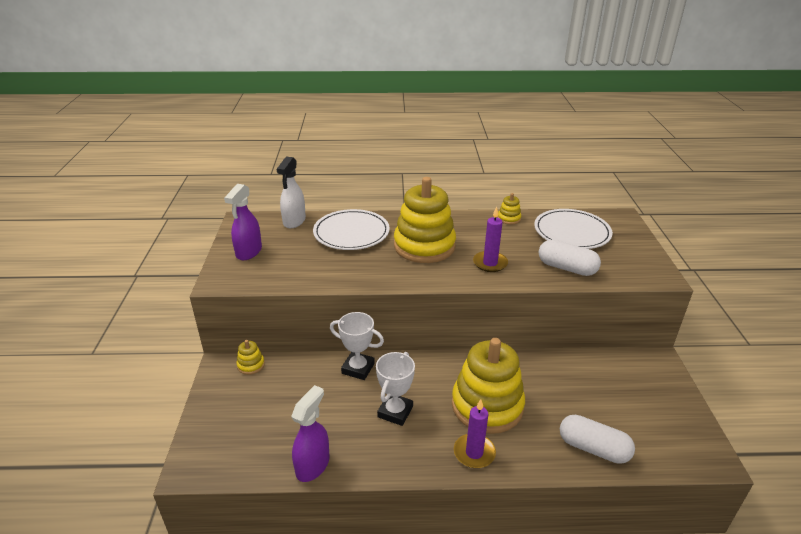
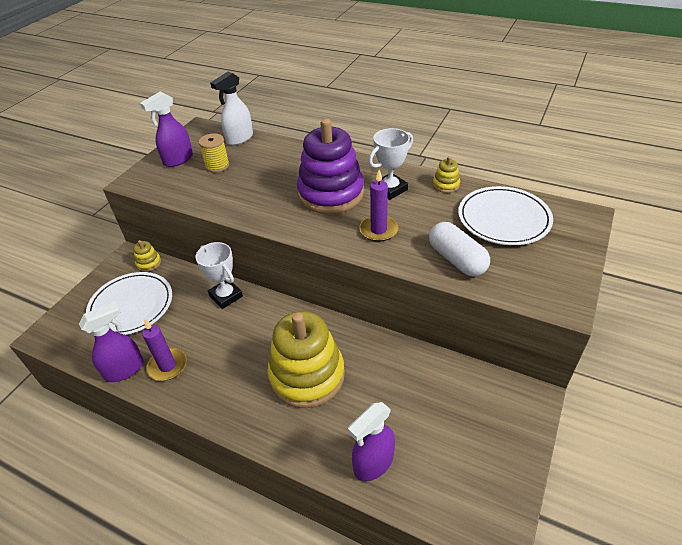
camera: 30 degrees right, 10 degrees up
white plate [313,209,390,250] -> white plate moved to [86,272,172,335]
white trophy [376,352,415,426] -> white trophy moved to [368,128,413,200]
yellow stacking toy [394,177,456,263] -> purple stacking toy [297,119,364,214]
purple candle [454,399,496,468] -> purple candle moved to [142,319,187,381]
white capsule [560,415,635,464] -> purple spray bottle [348,402,395,481]
none -> yellow spool [199,133,229,173]

